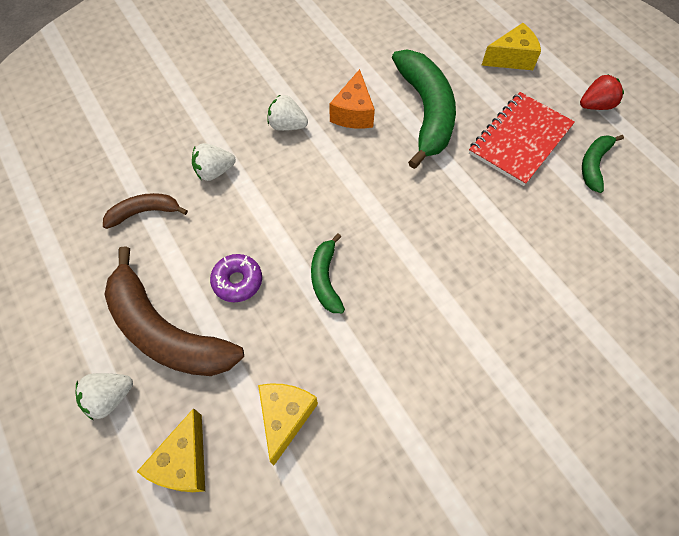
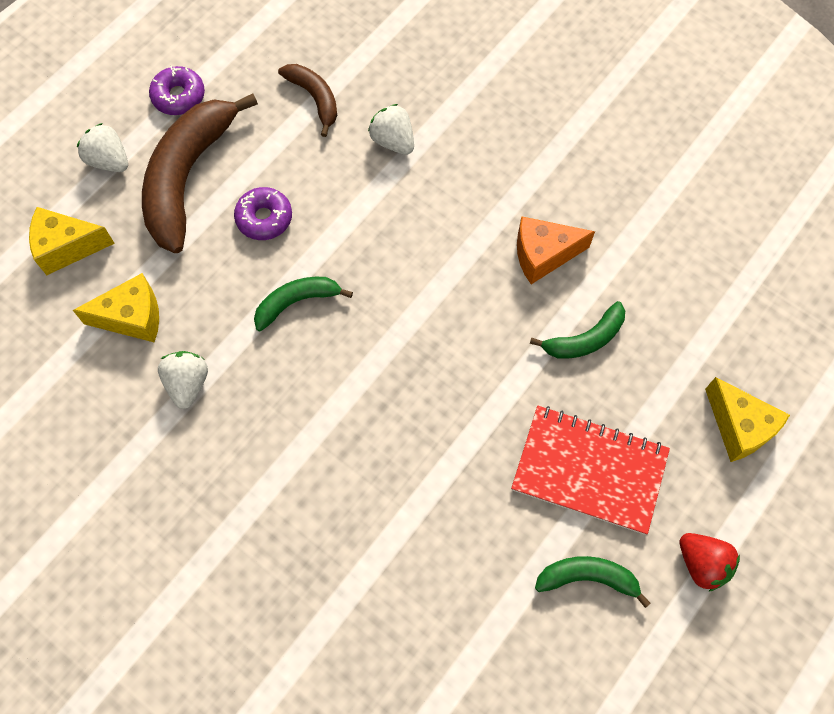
camera: 70 degrees right, 5 degrees up
white strawberry [268,94,308,131] -> white strawberry moved to [158,351,208,409]
green banana [392,49,456,169] -> green banana [530,301,625,359], size x0.51
none -> purple donut [149,66,205,115]

